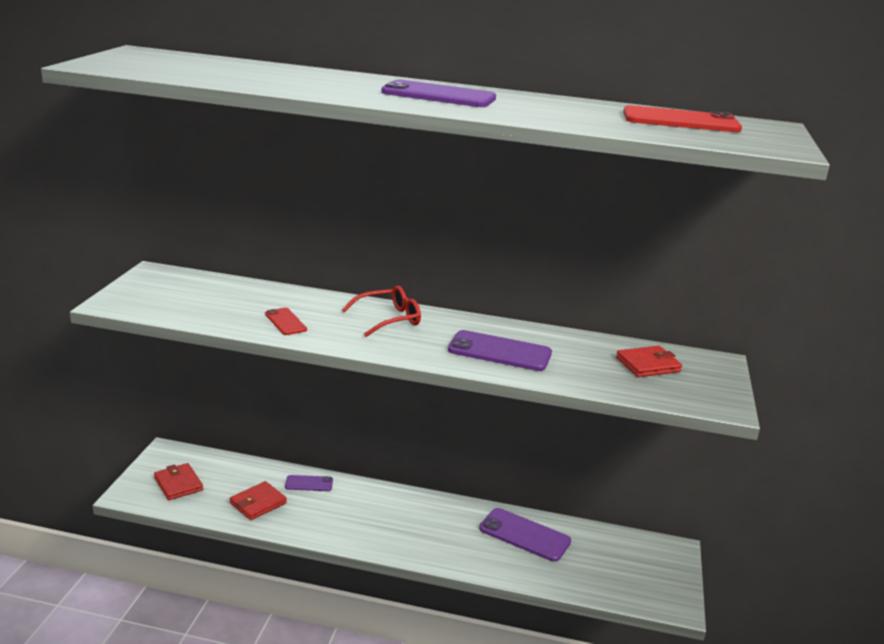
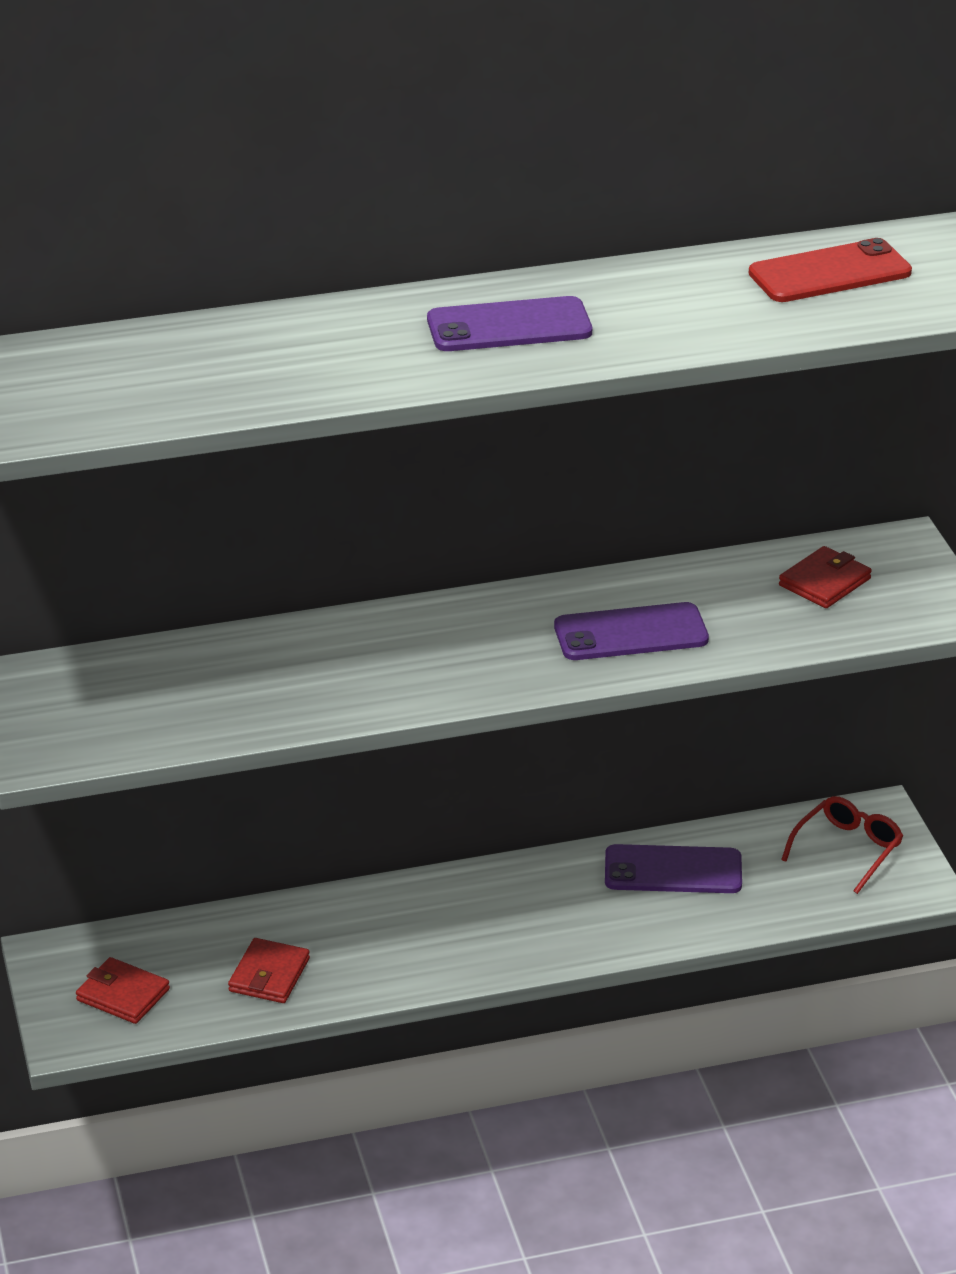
camera: 25 degrees left, 10 degrees up
red phone [265,308,307,335] -> none
purple phone [285,475,333,491] -> none
red glasses [342,286,421,337] -> red glasses moved to [781,796,903,894]

